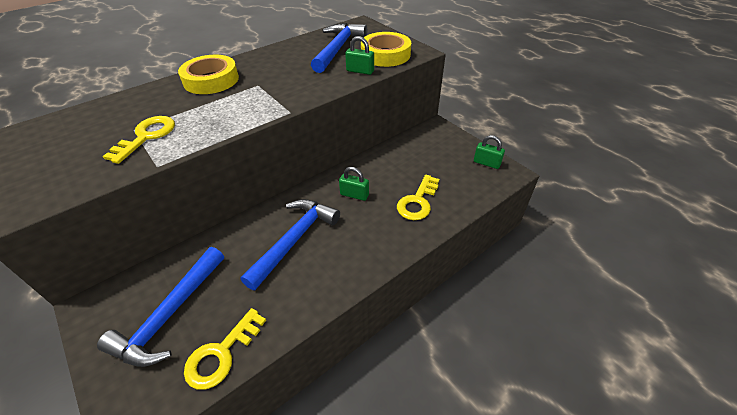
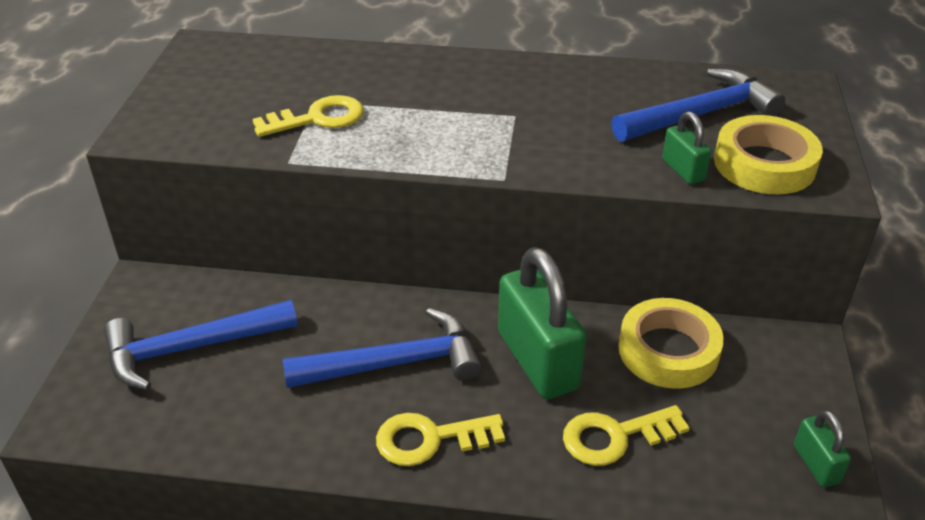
camera: 45 degrees right, 5 degrees down
yellow tape [178,55,239,94] -> yellow tape moved to [618,298,724,389]
yellow key [184,308,266,390] -> yellow key moved to [376,413,505,466]
green padlock [339,167,369,201] -> green padlock [498,247,586,399], size x2.09

